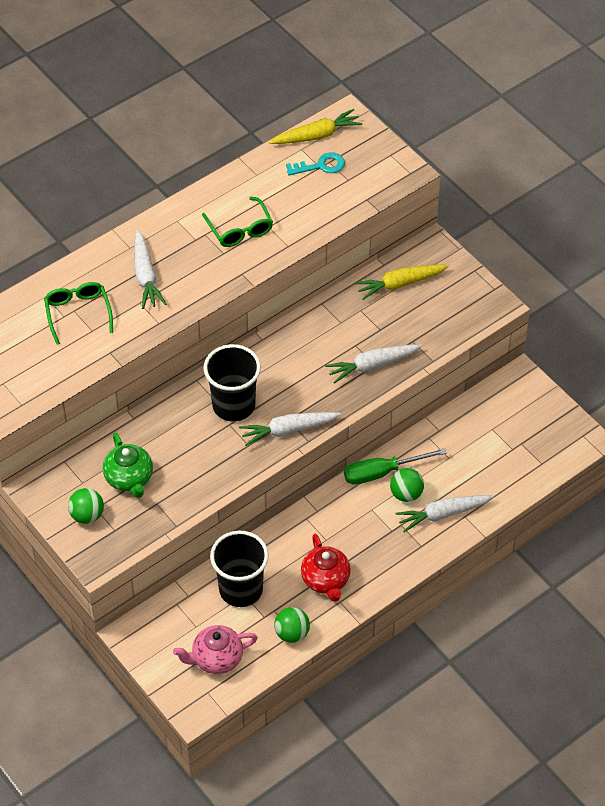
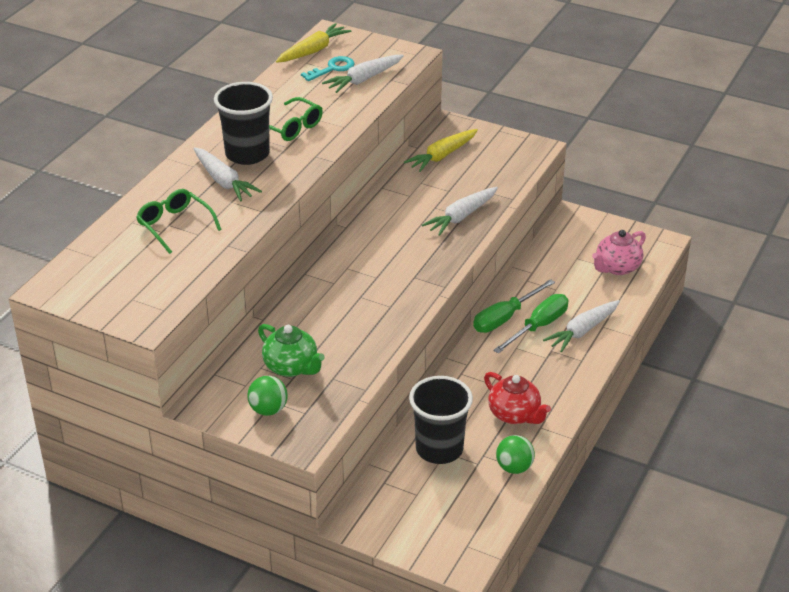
camera: 25 degrees left, 15 degrees down
pink teapot [173,625,258,674] -> pink teapot moved to [592,230,646,275]
black cup [203,344,261,421] -> black cup moved to [214,82,273,165]
white carrot [239,412,341,446] -> white carrot moved to [322,55,404,93]
green ball [390,468,424,502] -> green screwdriver [493,294,568,354]

